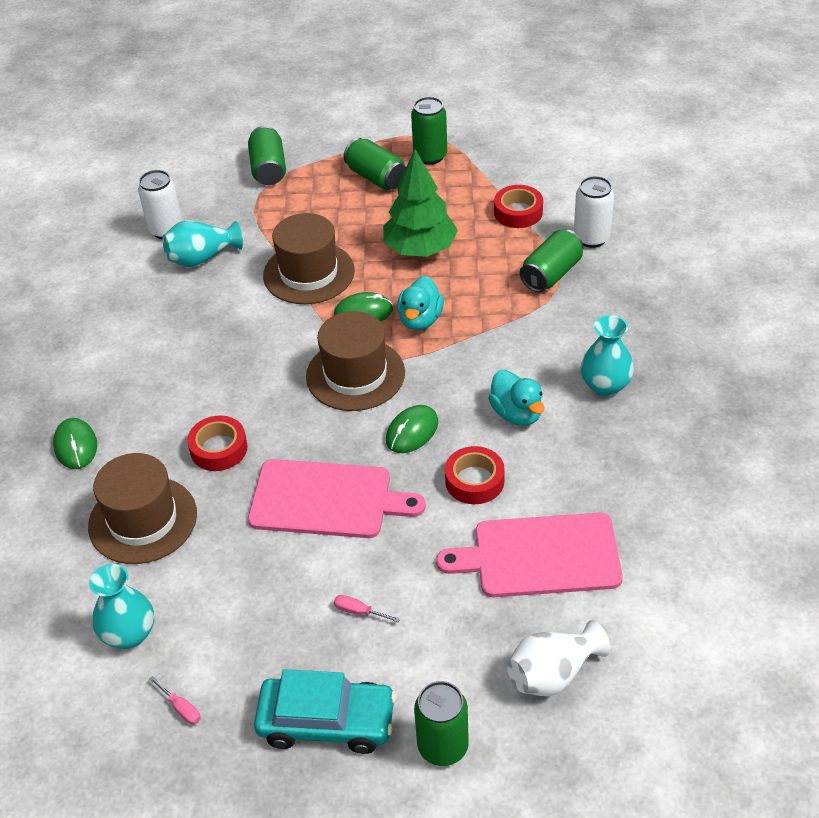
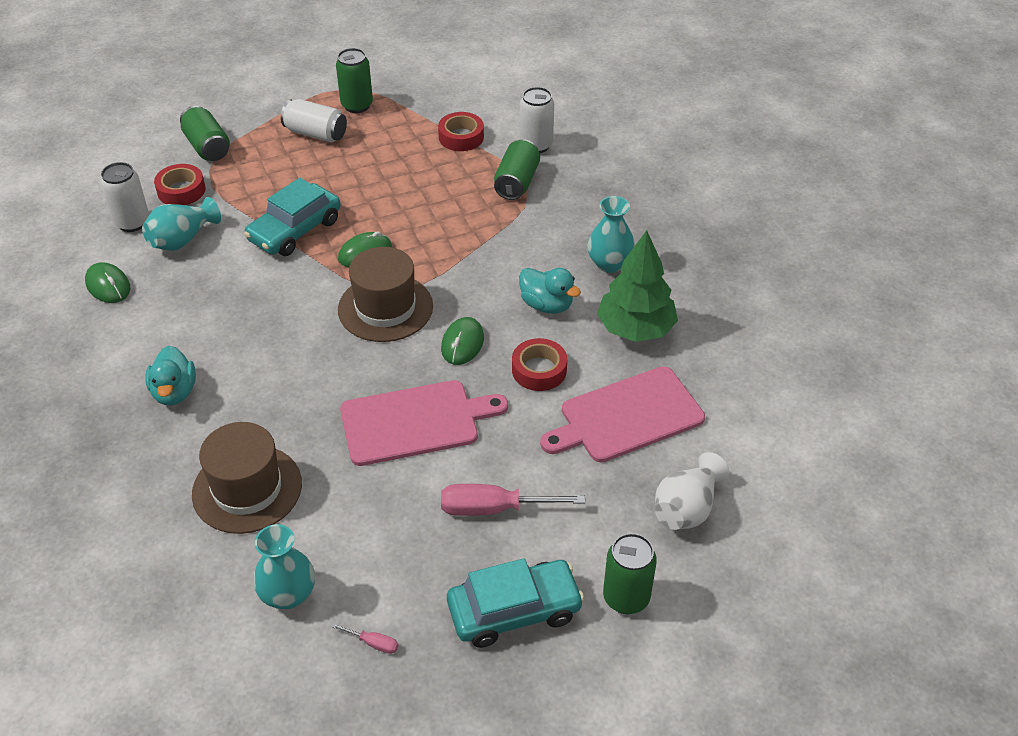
camera: 25 degrees left, 0 degrees up
green mouse [53,418,97,469] -> green mouse moved to [85,262,130,303]
red tape [187,416,248,471] -> red tape moved to [154,164,206,205]
brown hat [263,213,355,304] -> turquoise car [244,178,341,256]
pink screwdriver [334,595,400,622] -> pink screwdriver [441,484,585,516], size x2.17
green can [343,138,406,190] -> white can [281,99,347,143]
green tree [383,150,458,257] -> green tree moved to [597,230,678,342]
turquoise duck [397,276,444,330] -> turquoise duck moved to [145,346,196,405]

